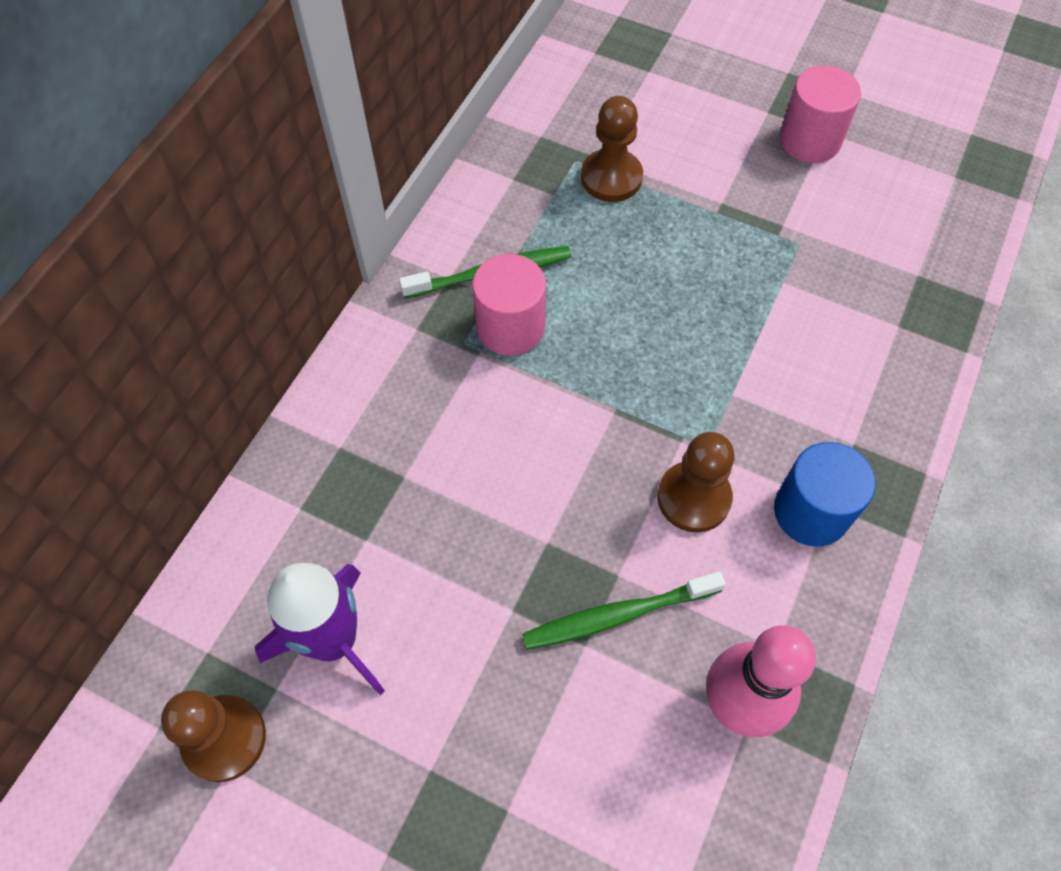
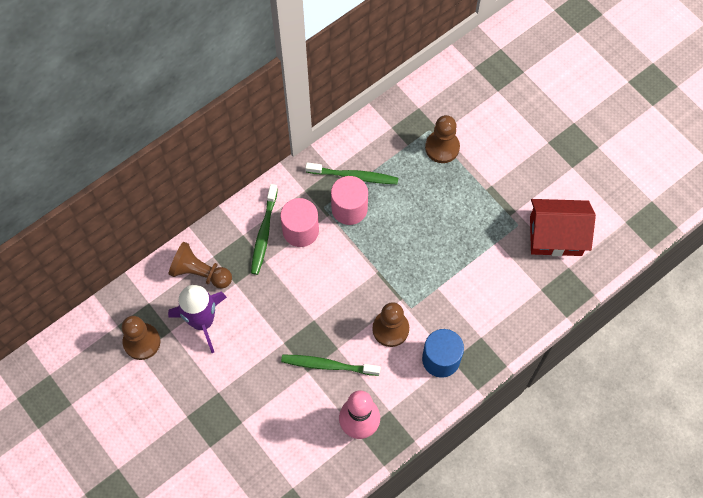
camera: 25 degrees right, 5 degrees up
pink cylinder [780,65,861,163] -> pink cylinder moved to [280,198,319,247]
none -> brown pawn [169,242,232,289]
none -> green toothbrush [251,184,278,275]
none -> red house [530,199,596,256]

